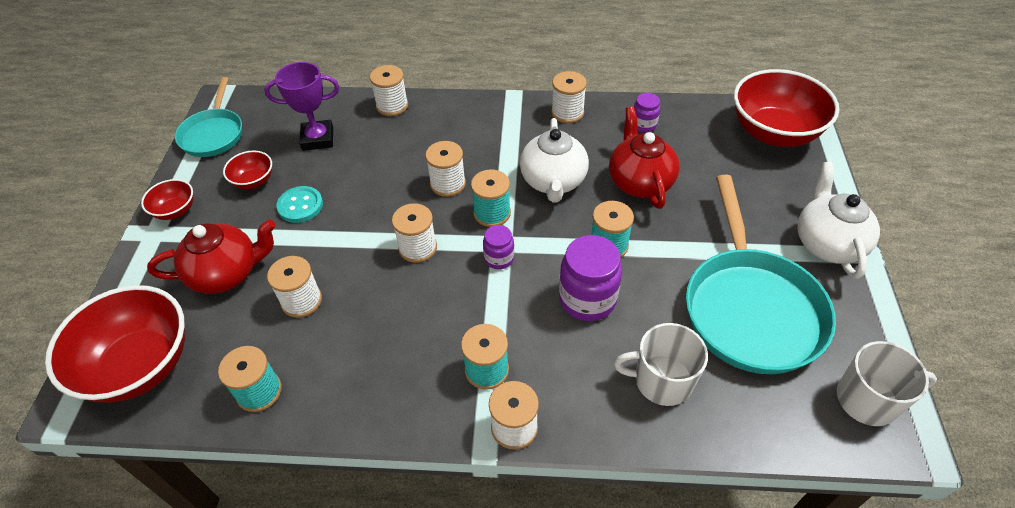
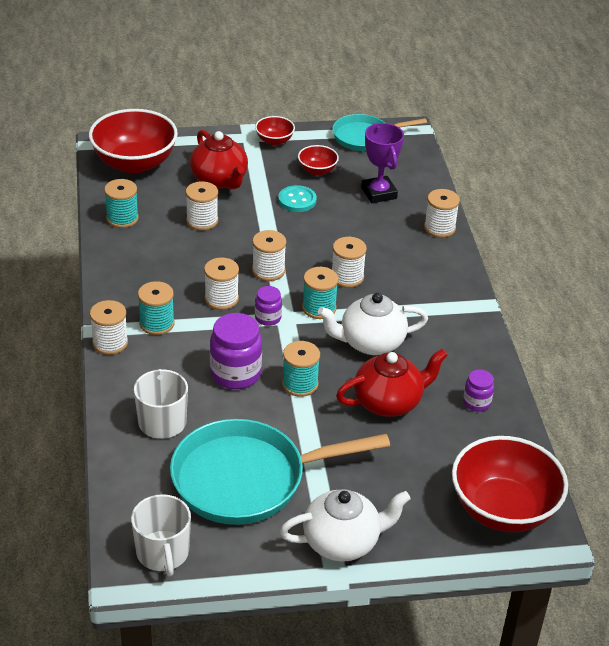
camera: 75 degrees right, 10 degrees down
white spool [551,71,587,123] -> white spool moved to [204,257,239,310]

